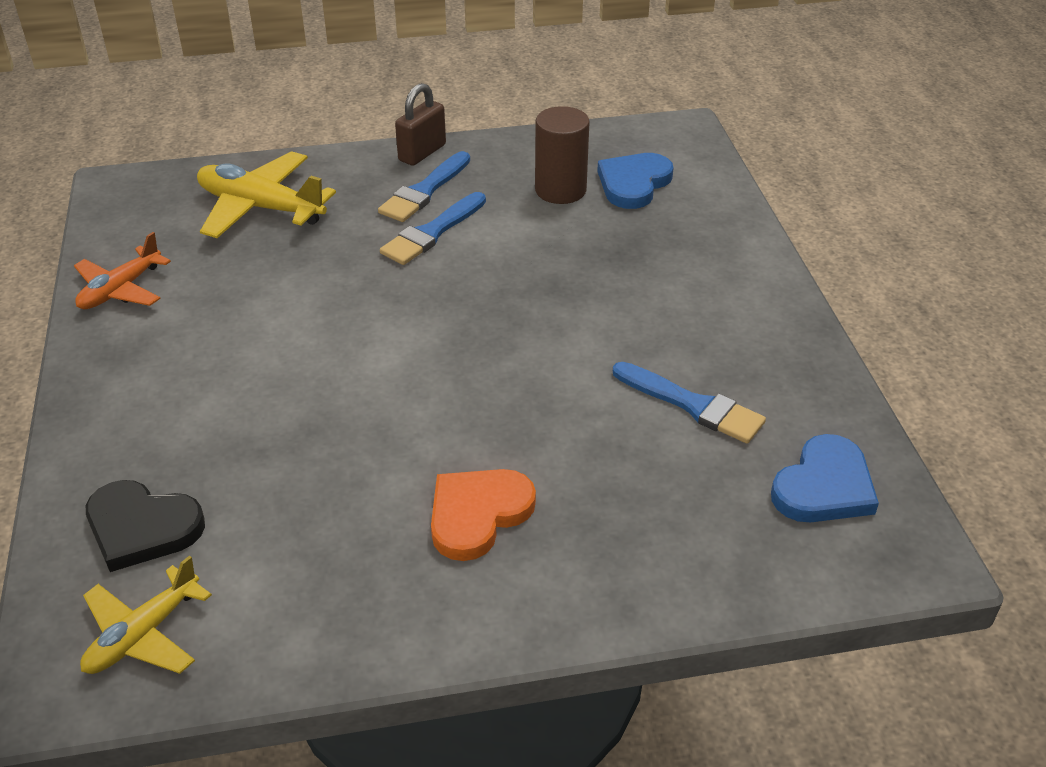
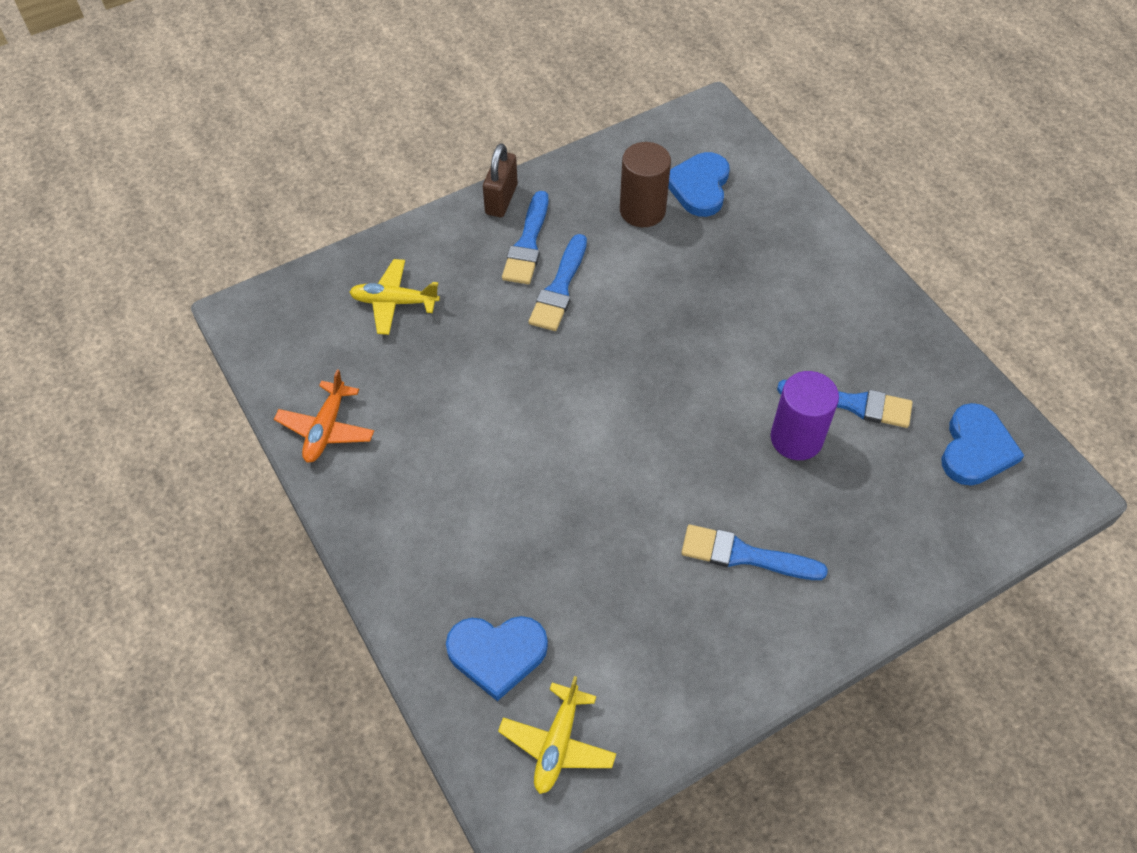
camera: 20 degrees left, 15 degrees up
black heart [86,480,205,572] -> blue heart [446,616,548,701]
yellow plane [197,151,336,238] -> yellow plane [349,259,440,335], size x0.65
orange heart [431,469,536,561] -> blue brush [681,524,828,580]
none -> purple cylinder [771,371,839,460]

